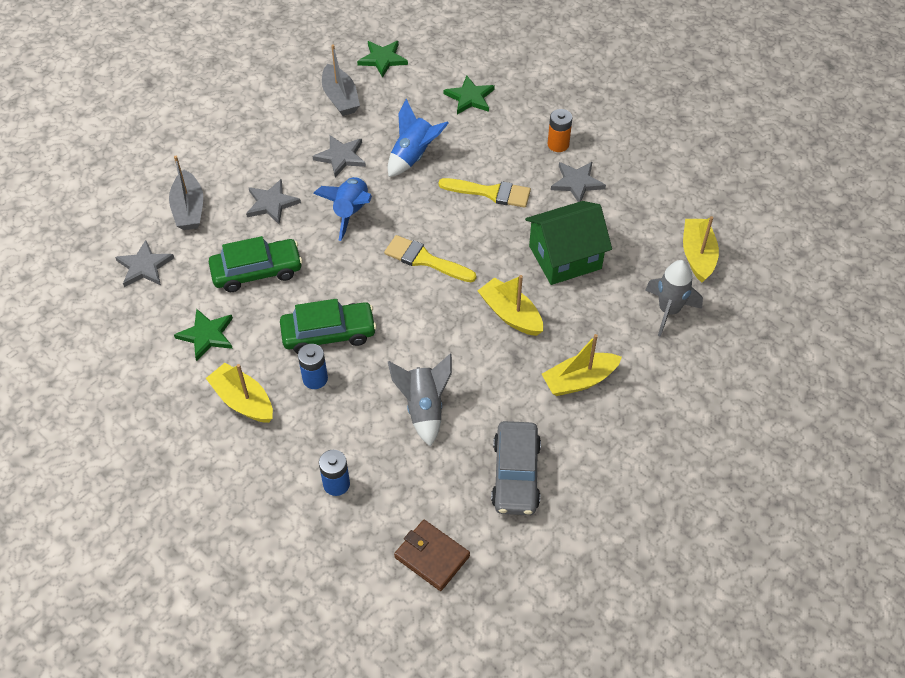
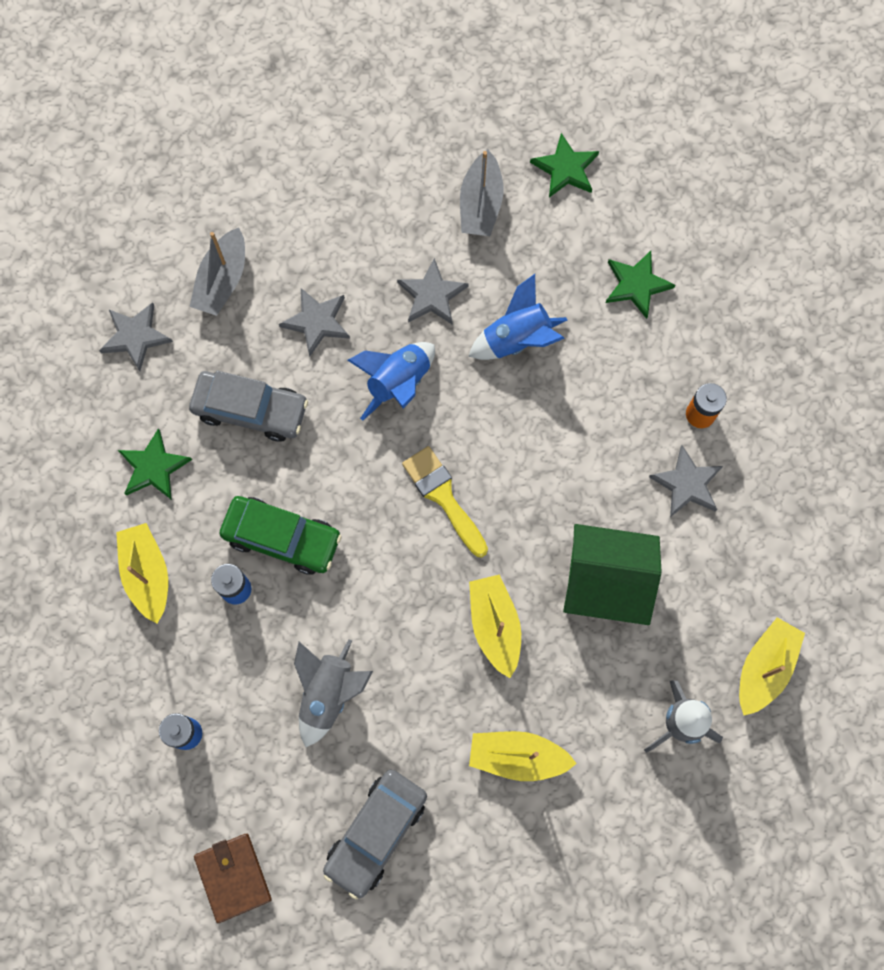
camera: 30 degrees right, 20 degrees up
green car [209,236,302,292] -> grey car [189,370,308,442]
yellow brush [438,178,531,208] -> none

